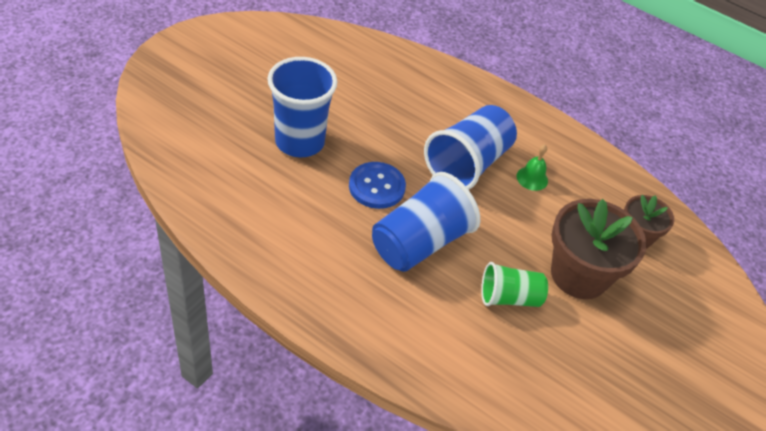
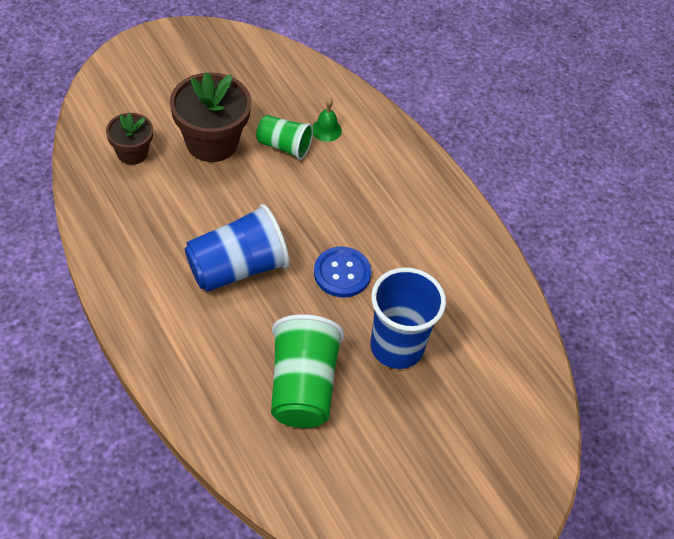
camera: 155 degrees left, 5 degrees up
blue cup [372,172,480,272] -> none
green bell [516,144,548,191] -> green bell moved to [312,98,342,142]
none -> green cup [271,314,345,428]

